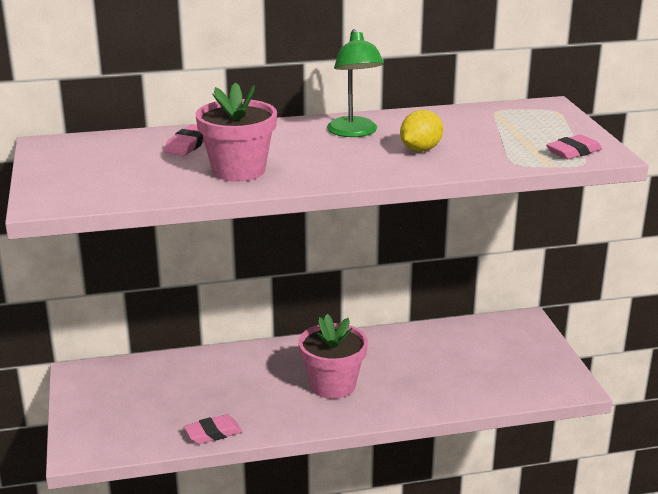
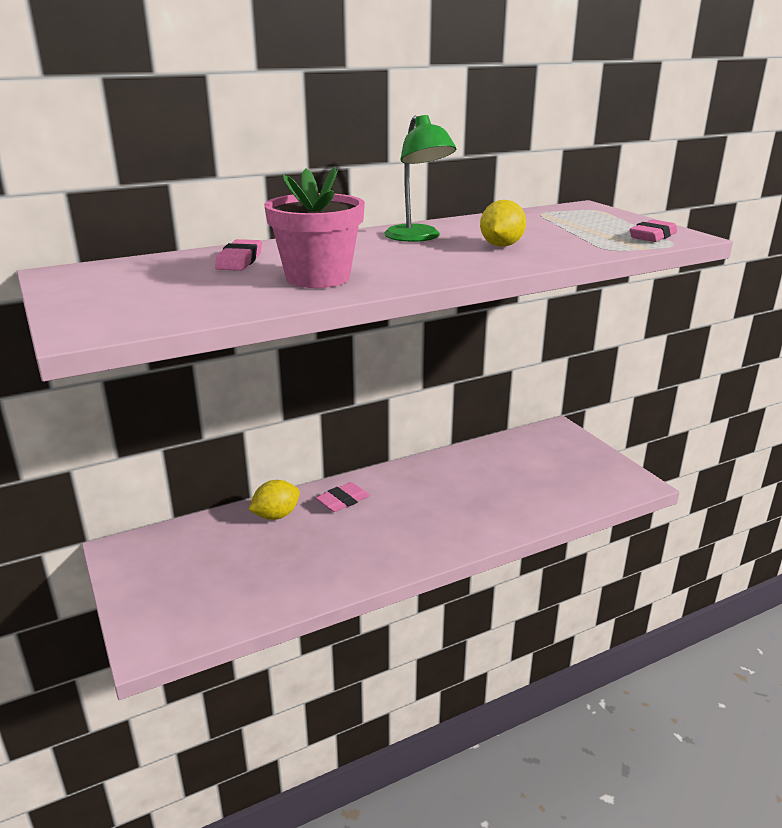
camera: 15 degrees left, 0 degrees up
pink eraser [184,414,242,444] -> pink eraser moved to [316,482,370,512]
pink flower pot [298,314,368,399] -> none
none -> yellow lemon [248,480,300,520]

